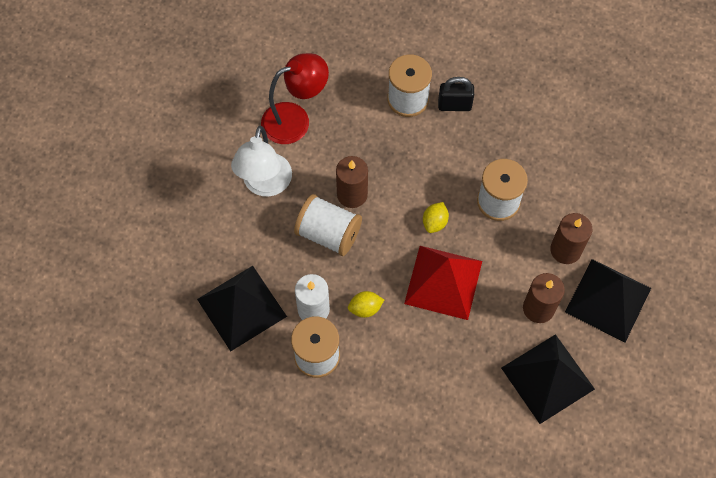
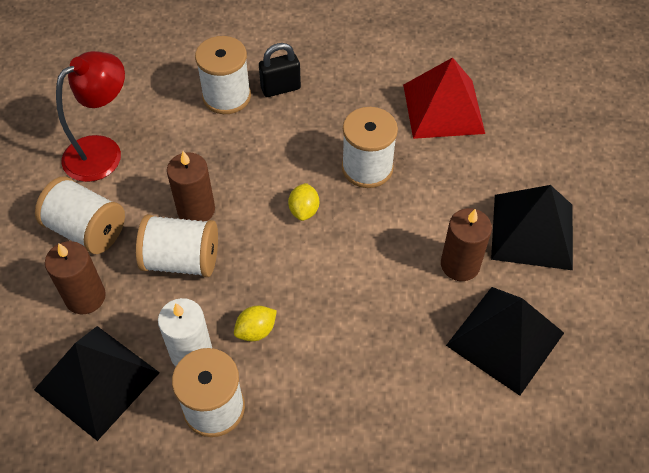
camera: 20 degrees left, 10 degrees down
white lamp [231,126,292,197] -> white spool [35,176,125,254]
red pyramid [404,246,482,320] -> red pyramid moved to [403,57,485,139]
brown candle [550,213,592,264] -> brown candle moved to [45,241,106,314]

